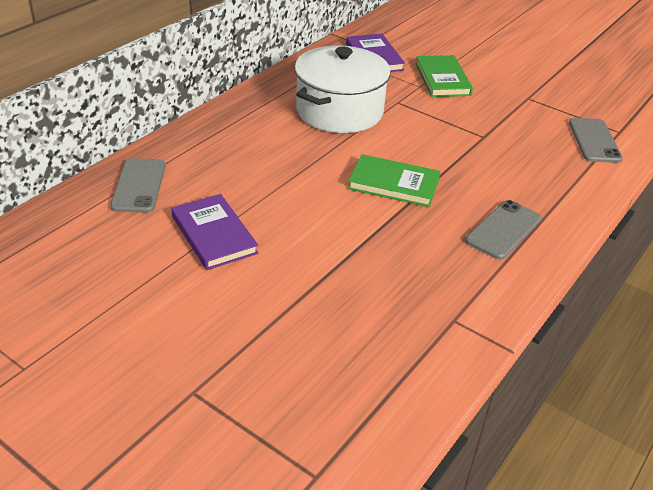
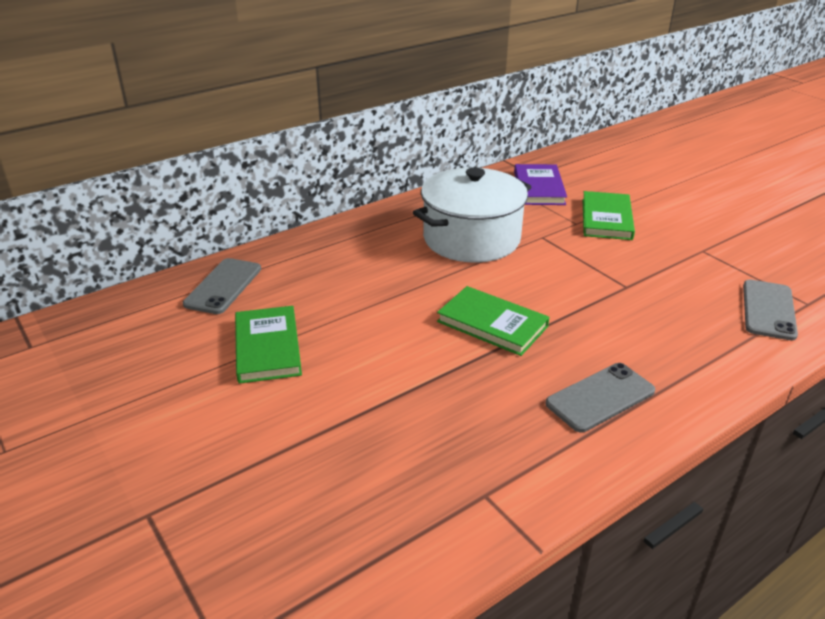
camera: 20 degrees right, 5 degrees down
purple book [171,194,258,270] -> green book [235,306,302,384]

